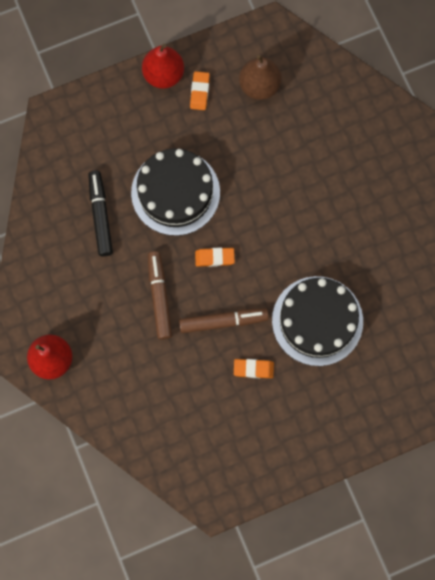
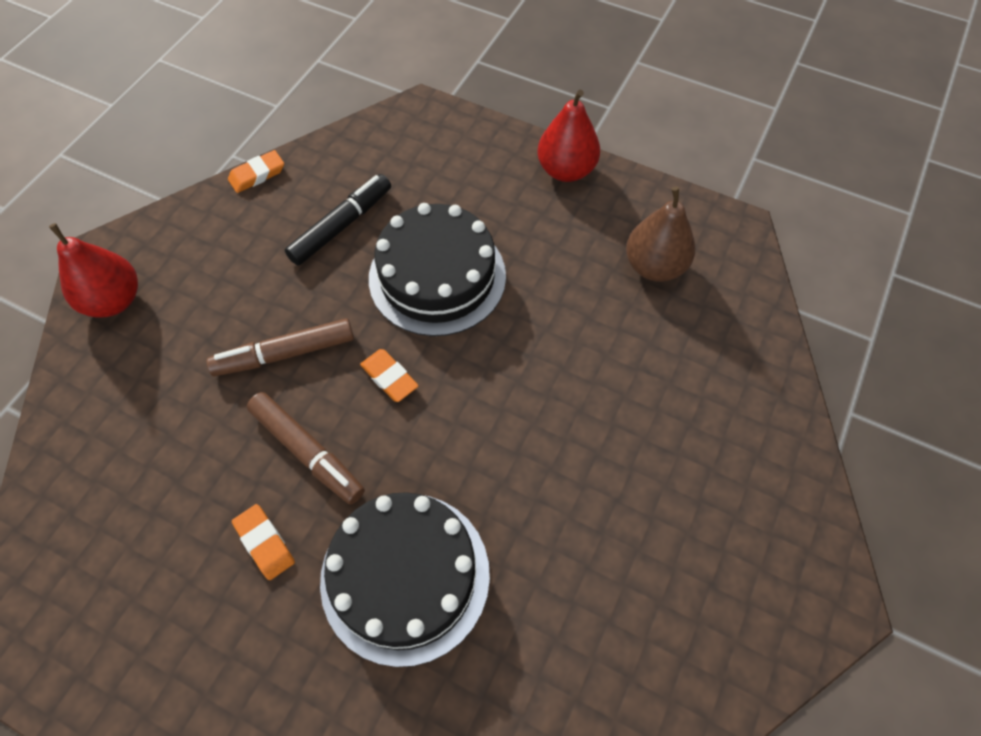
camera: 50 degrees right, 15 degrees down
brown marker [148,251,172,340] -> brown marker turned 150 degrees counterclockwise [207,318,354,376]
orange eraser [190,71,210,110] -> orange eraser moved to [228,150,284,193]

